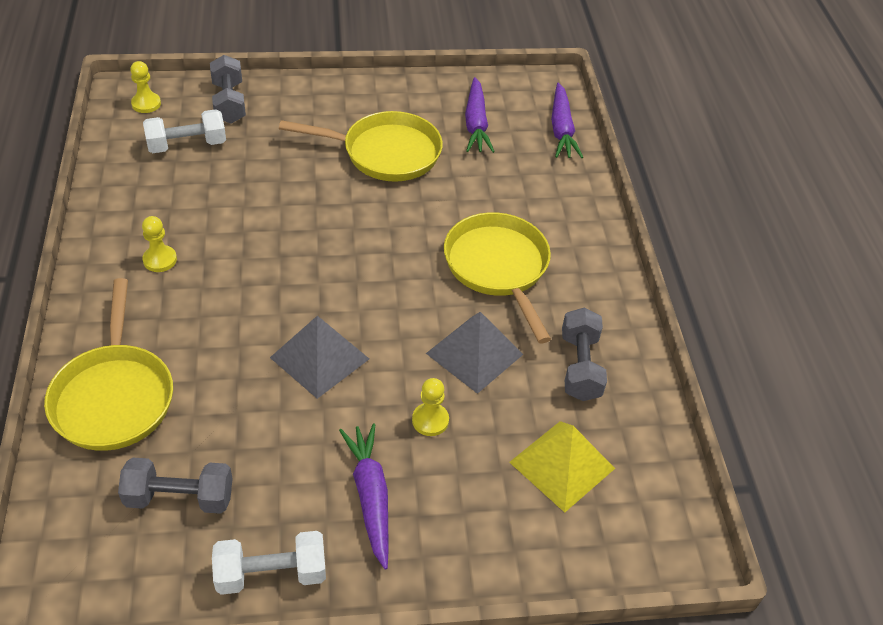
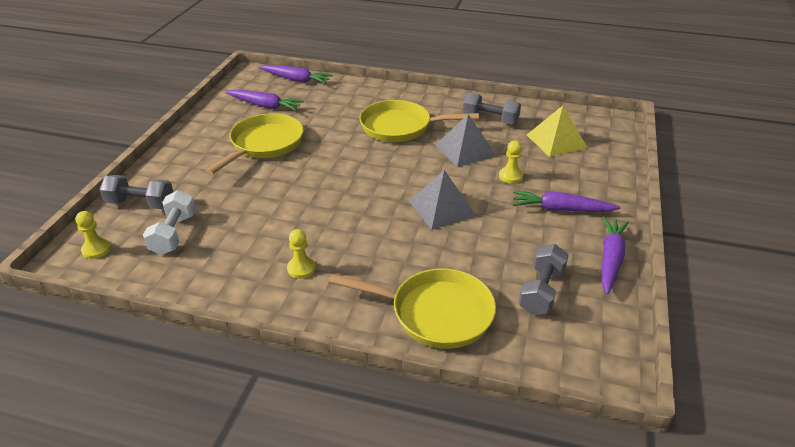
camera: 65 degrees left, 10 degrees down
white dumbbell [212,531,326,595] -> purple carrot [602,216,629,294]

